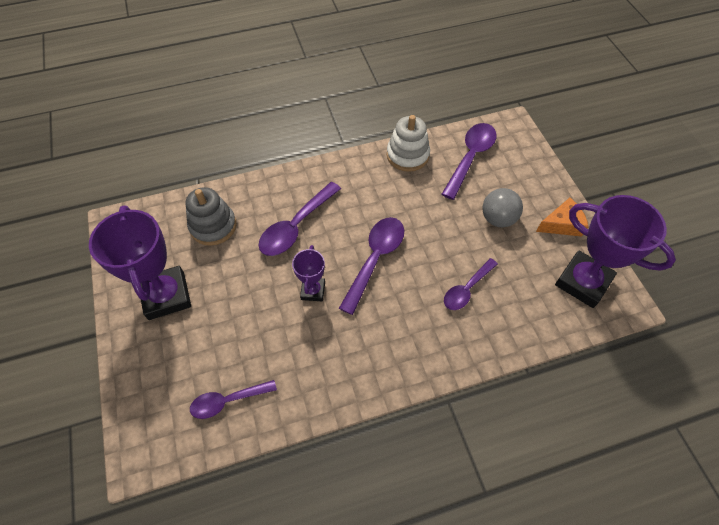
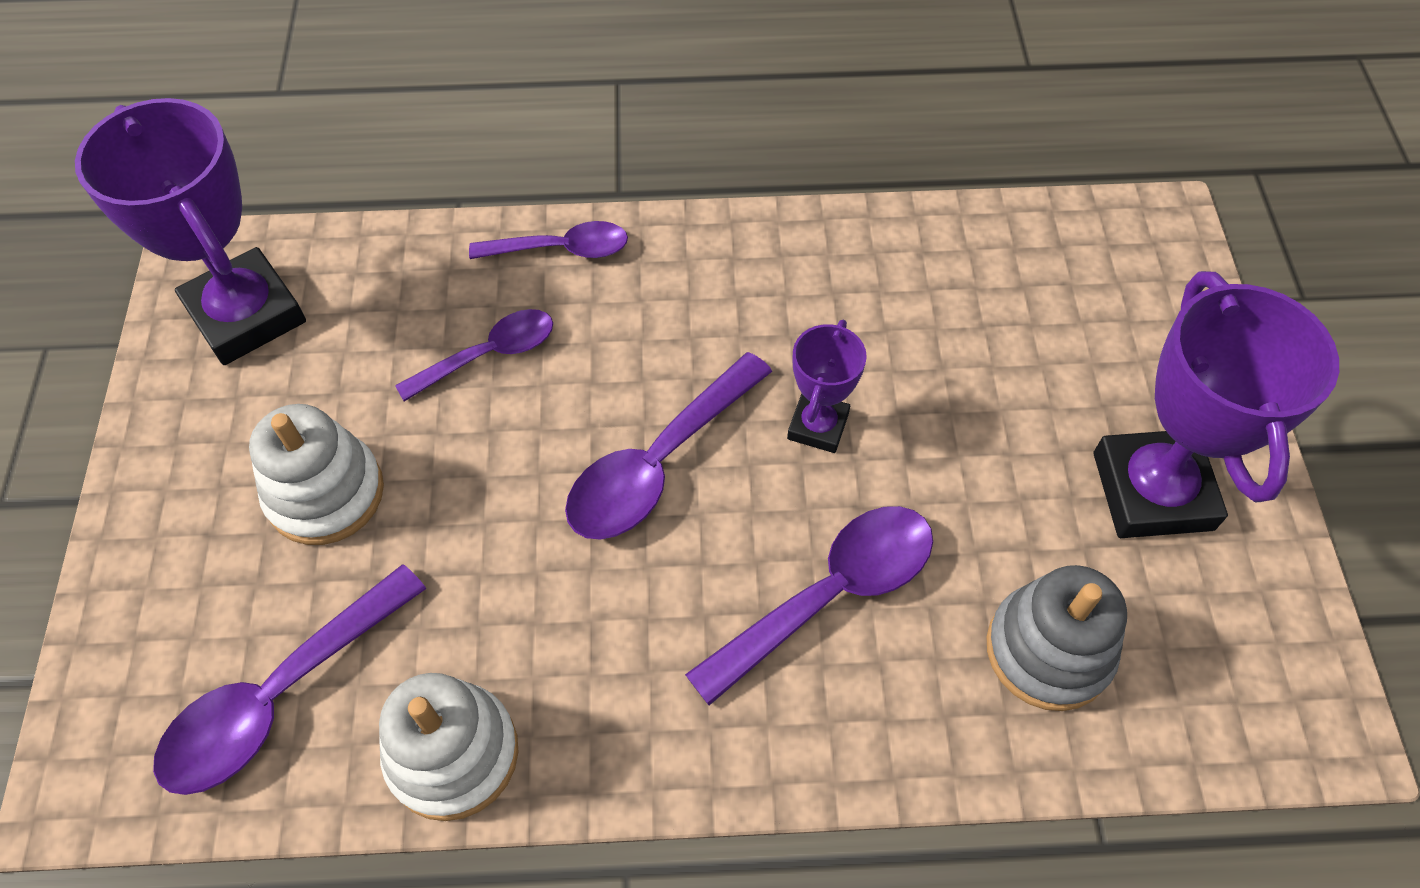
camera: 165 degrees left, 0 degrees up
purple spoon [190,380,277,419] -> purple spoon moved to [469,221,628,259]
grey ball [482,188,523,227] -> white stacking toy [249,404,384,545]
orange cheese [536,198,589,237] -> none

